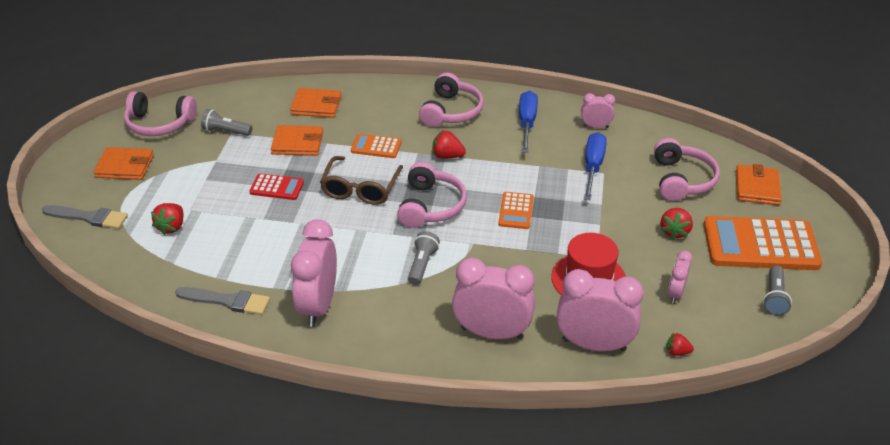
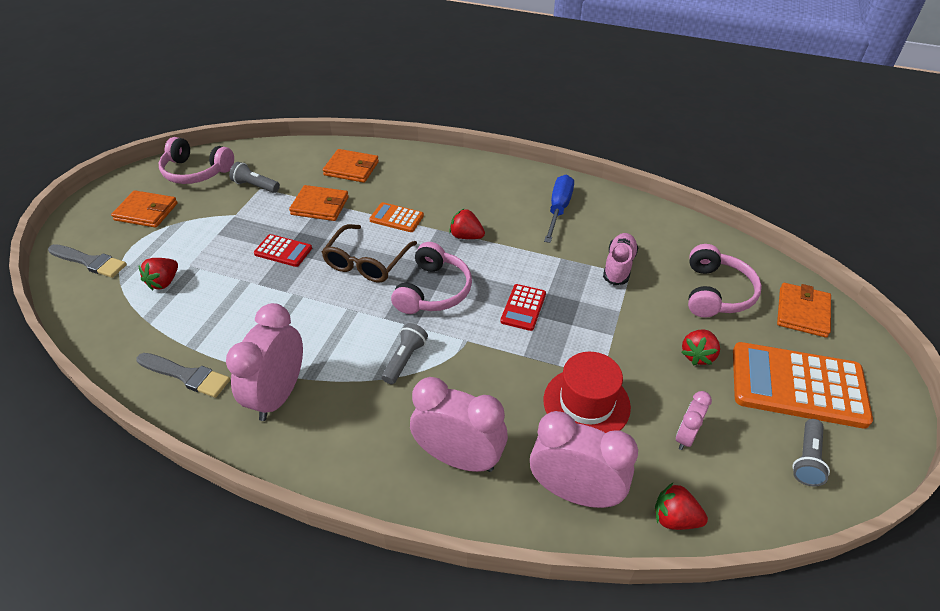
camera: 10 degrees right, 5 degrees up
pink headphones [419,73,484,127] -> none
orange calculator [498,192,533,229] -> red calculator [500,284,546,331]
pink clock [581,93,615,128] -> none
blue screwdriver [584,132,607,200] -> pink shoe [603,233,638,285]
red strawberry [667,333,694,356] -> red strawberry [655,483,708,530], size x1.56

